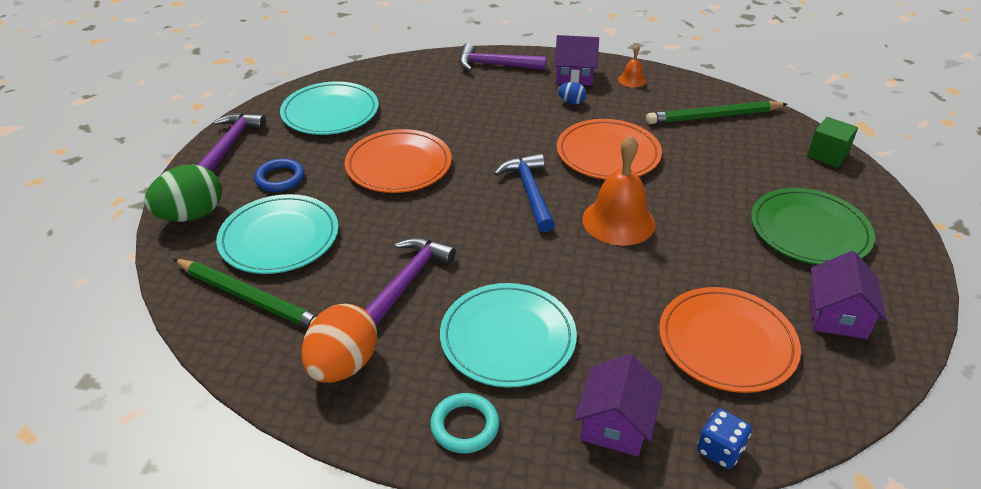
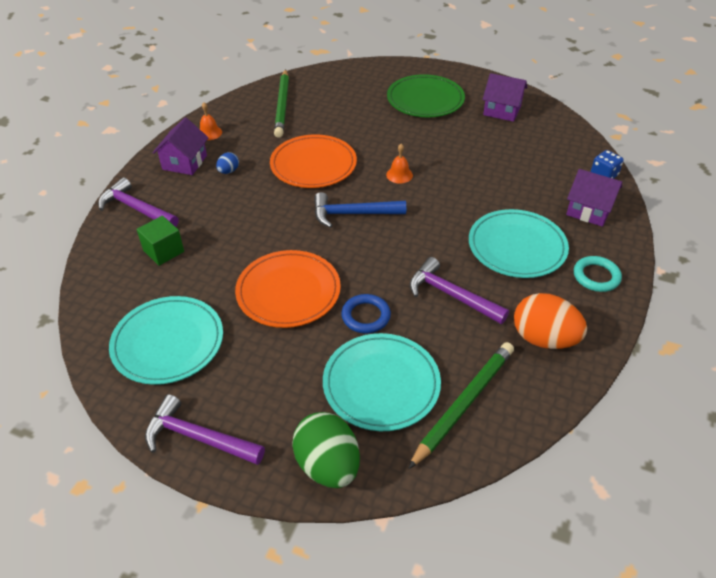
camera: 80 degrees left, 5 degrees up
blue ring [254,158,305,192] -> blue ring moved to [341,294,391,333]
purple hammer [459,43,546,71] -> purple hammer turned 105 degrees clockwise [98,177,179,227]
orange bell [582,135,655,246] -> orange bell [386,144,413,184], size x0.48
orange plate [659,287,801,393] -> none
green cube [807,117,858,168] -> green cube moved to [137,216,184,266]

